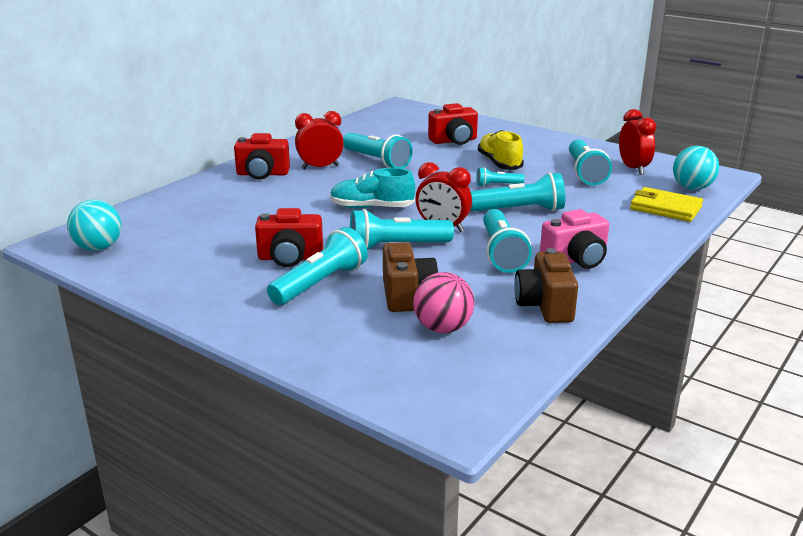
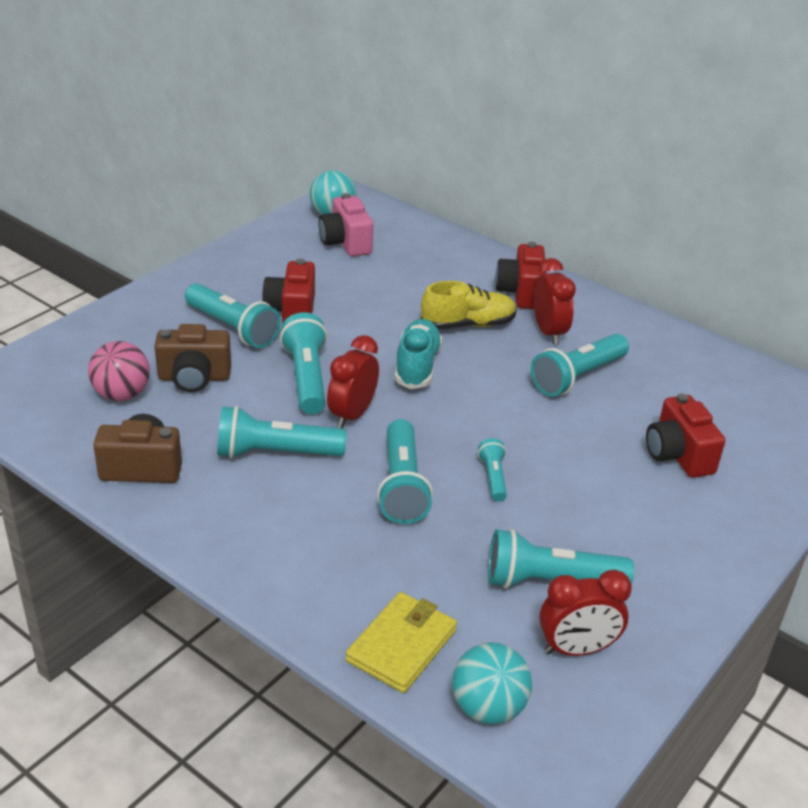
camera: 90 degrees right, 10 degrees up
yellow shoe [478,130,524,170] -> yellow shoe moved to [421,281,517,330]
pink camera [540,209,609,269] -> pink camera moved to [319,193,373,256]

